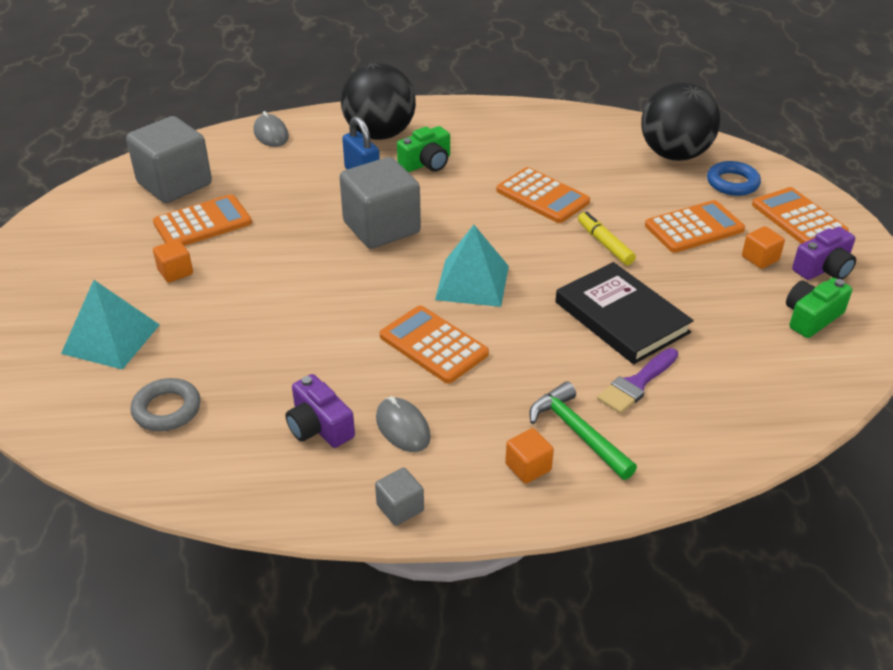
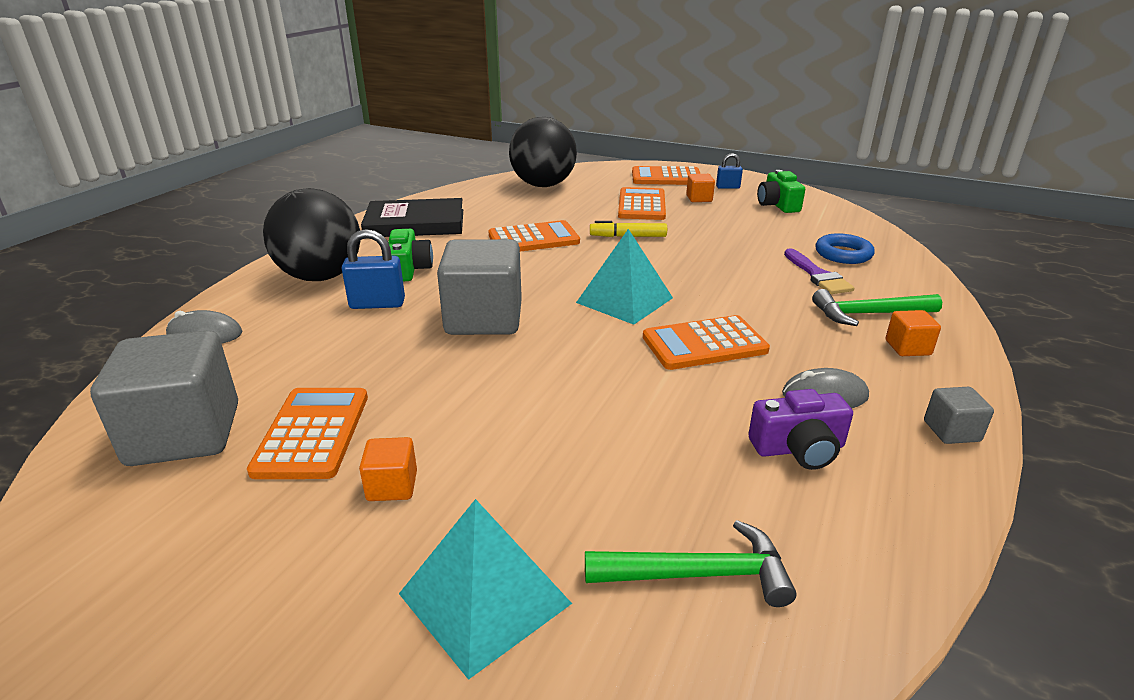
camera: 60 degrees left, 10 degrees down
grey ring [131,378,201,431] -> green hammer [585,520,796,607]
black book [556,262,694,364] -> black book moved to [361,198,463,237]
blue ring [707,161,761,196] -> blue ring moved to [816,233,875,264]
purple camera [792,227,856,280] -> blue padlock [716,153,743,189]

